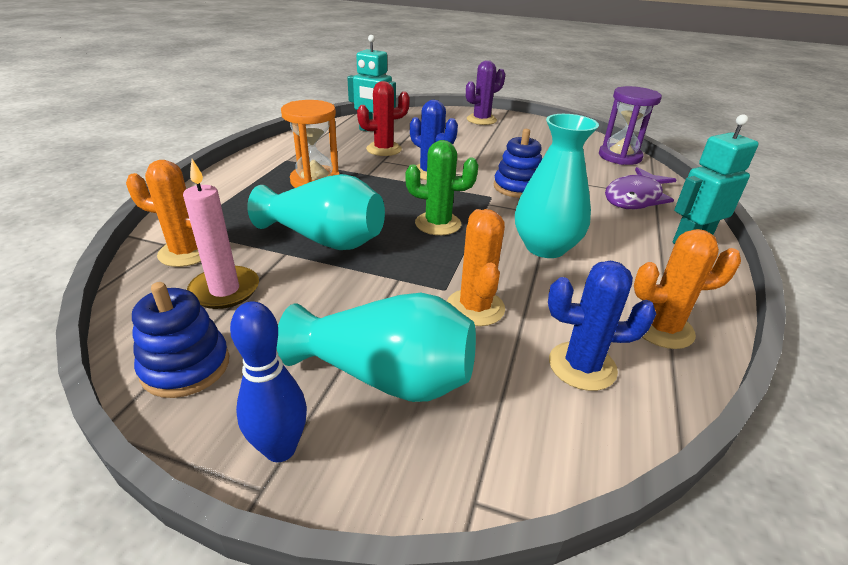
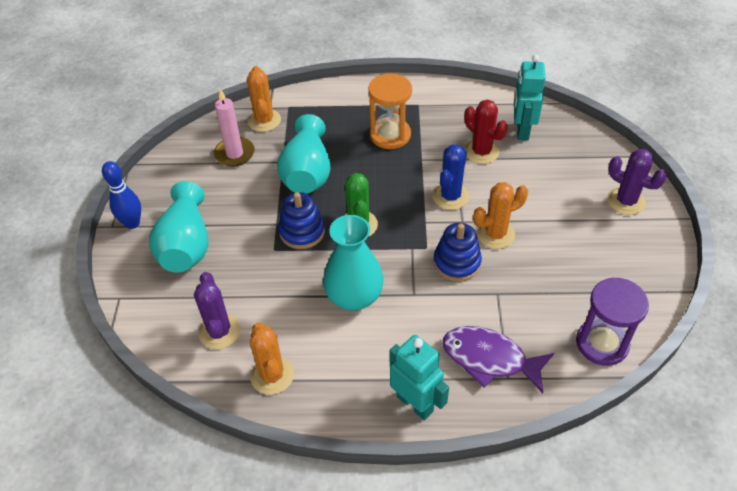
camera: 75 degrees right, 15 degrees up
blue stacking toy [132,282,229,398] -> blue stacking toy moved to [279,192,325,249]
orange cactus [447,209,505,326] -> orange cactus moved to [473,182,528,249]
blue cactus [548,261,656,391] -> purple cactus [194,272,240,349]

